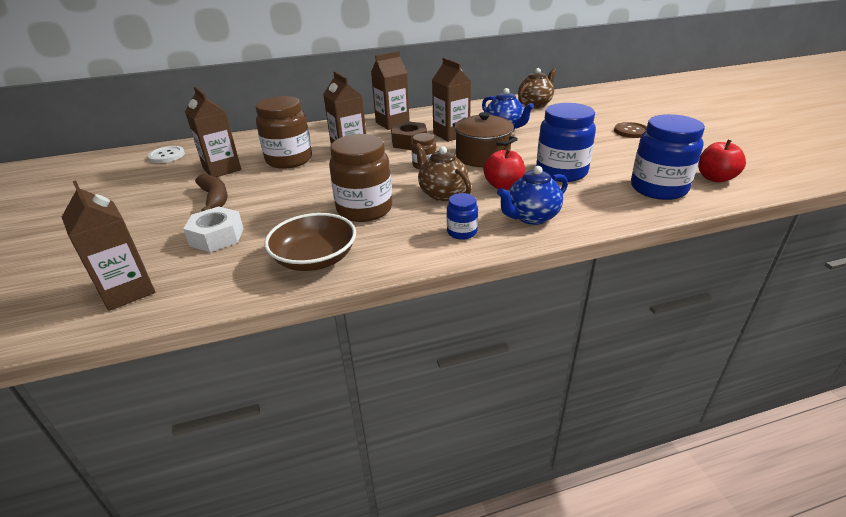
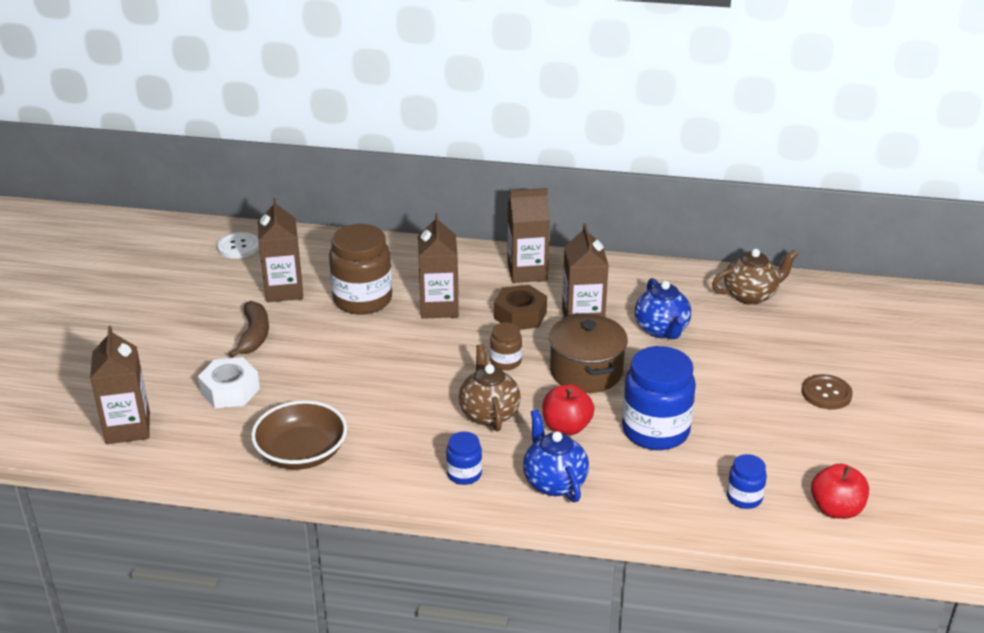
camera: 25 degrees right, 0 degrees up
brown jar [329,134,392,222] -> none
blue teapot [497,166,568,225] -> blue teapot turned 75 degrees clockwise [523,409,589,502]
blue jar [631,114,705,200] -> blue jar [727,454,767,509], size x0.50

